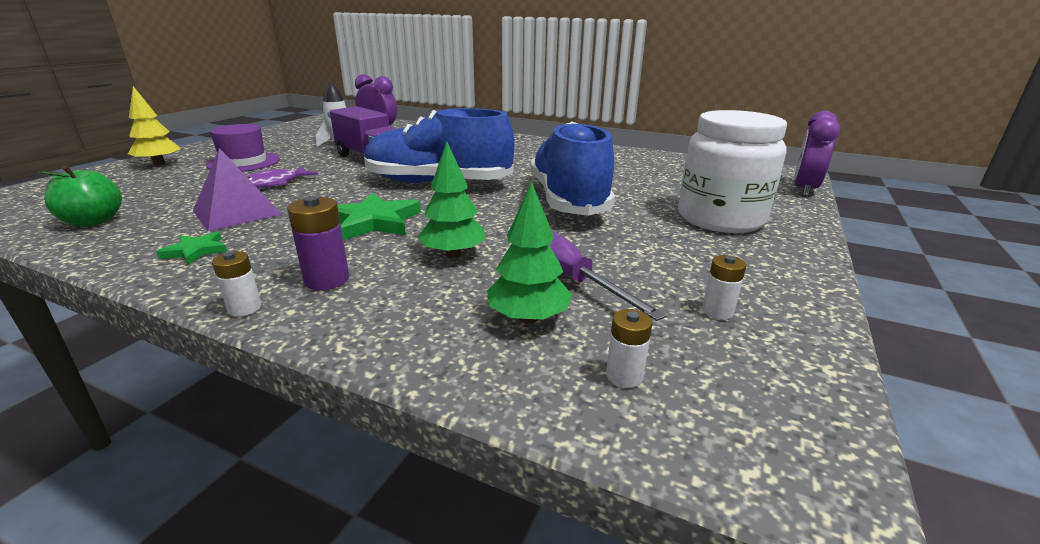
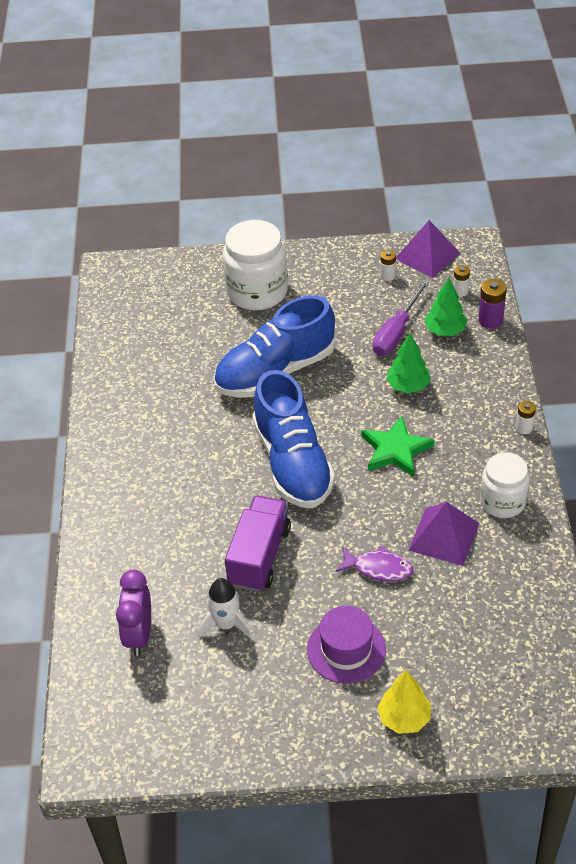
camera: 115 degrees left, 20 degrees up
green apple [39,166,122,227] -> none
green star [157,232,227,265] -> white jar [480,453,530,518]
purple battery [287,196,349,290] -> purple battery moved to [478,279,507,329]
purple clock [794,111,840,196] -> none
none -> purple pyramid [396,220,460,278]

